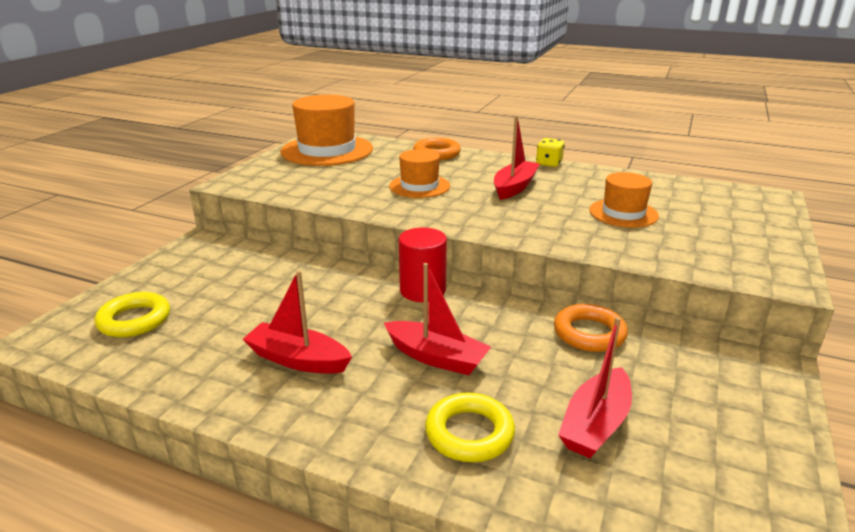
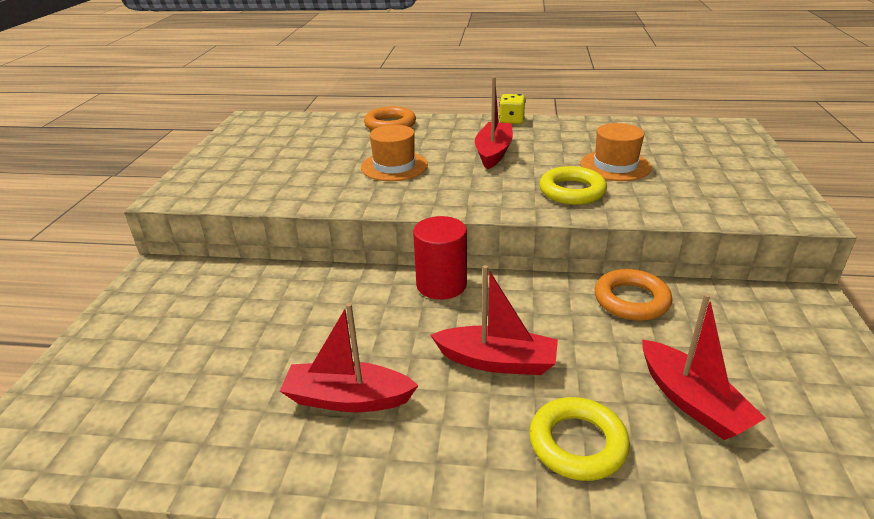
camera: 15 degrees left, 5 degrees up
yellow ring [94,292,170,337] -> yellow ring moved to [539,166,607,205]
orange hat [280,95,373,166] -> none
red boat [558,317,632,458] -> red boat turned 45 degrees counterclockwise [642,293,766,440]

